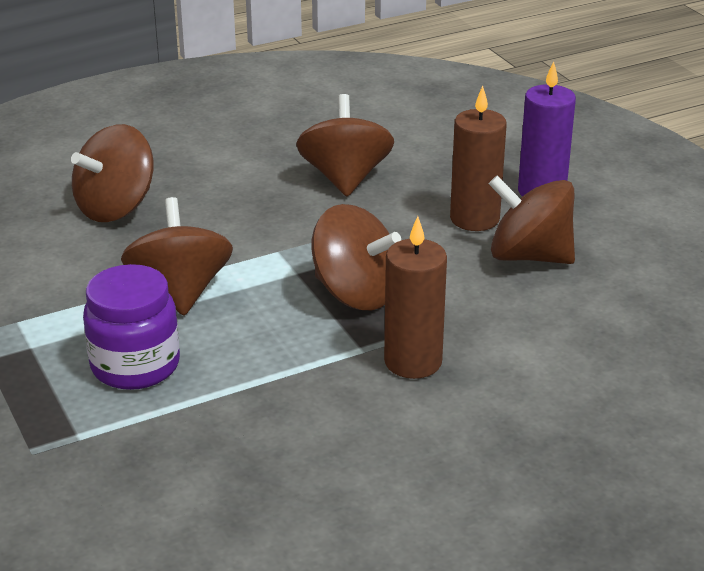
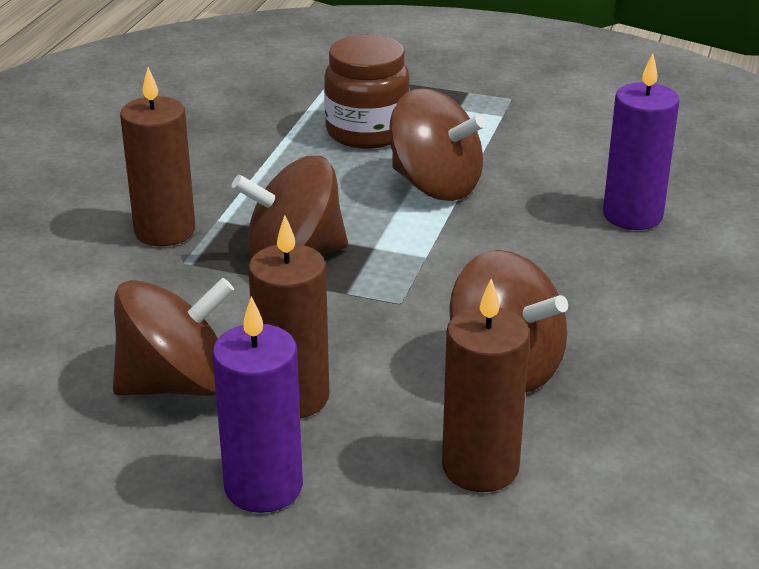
camera: 135 degrees right, 0 degrees up
brown spinning top [71,124,153,222] -> purple candle [603,53,679,230]
purple jar [83,264,180,390] -> brown jar [324,35,410,149]
none -> brown candle [442,279,530,492]

